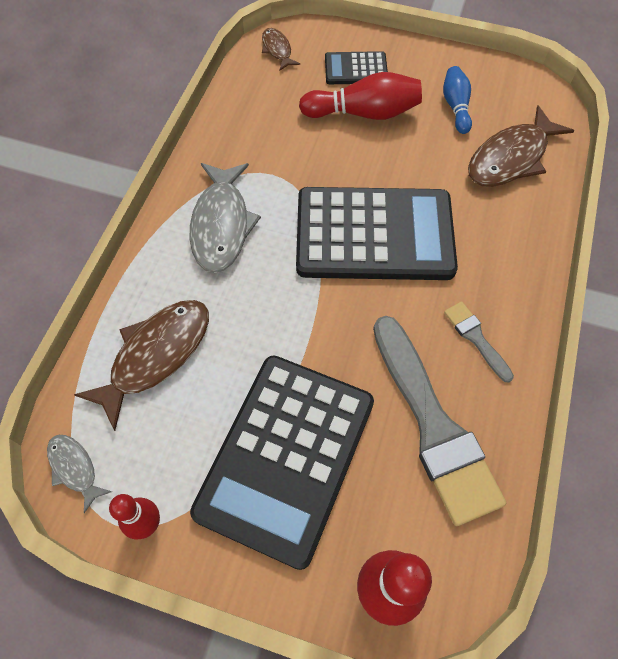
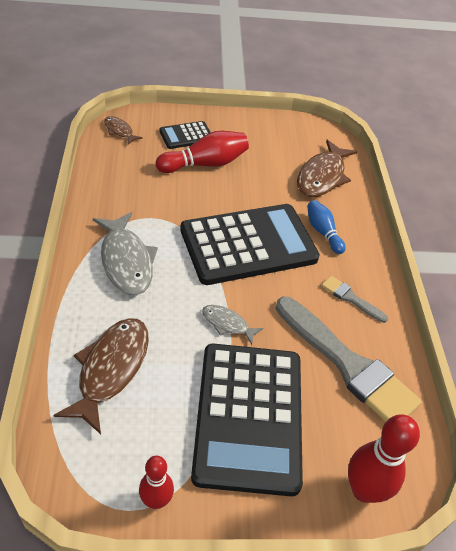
camera: 25 degrees left, 15 degrees down
grey fish [47,435,112,513] -> grey fish moved to [202,305,263,345]
blue bowling pin [443,66,472,134] -> blue bowling pin moved to [307,200,346,254]

